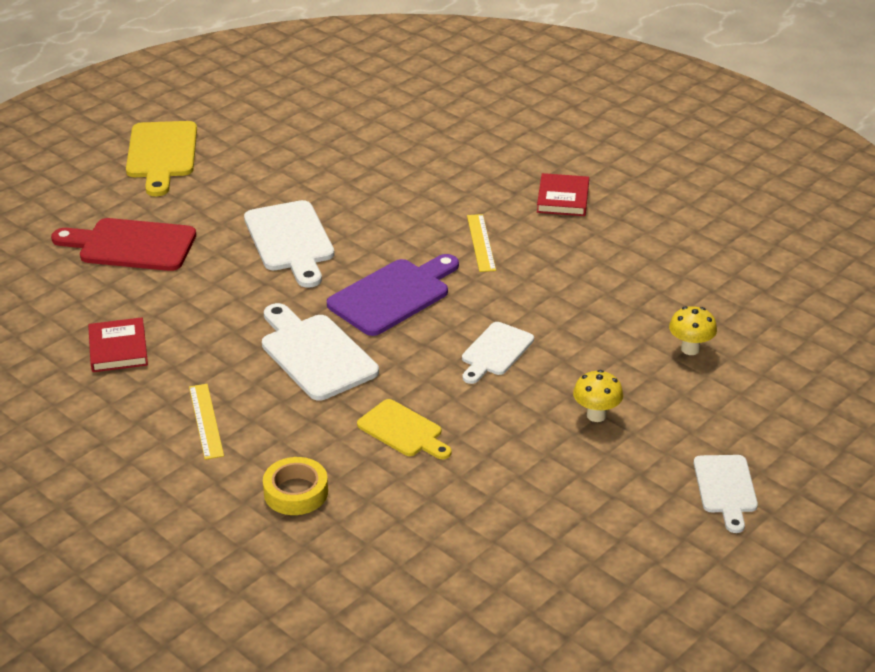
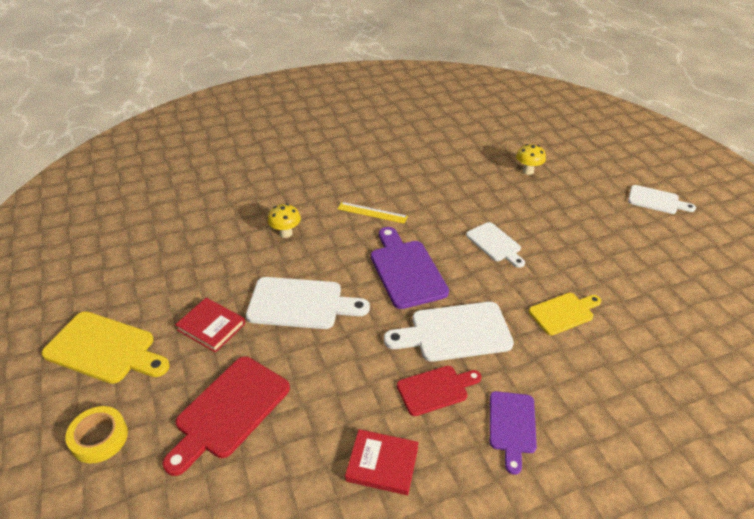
camera: 65 degrees left, 5 degrees up
yellow ruler [189,384,224,460] -> purple cutting board [490,391,537,475]
yellow tape [263,457,328,515] -> yellow tape moved to [65,406,128,463]
red book [537,173,589,216] -> red book moved to [175,298,245,353]
yellow mushroom [573,370,623,422] -> yellow mushroom moved to [268,204,301,238]
none -> red cutting board [397,366,482,416]

